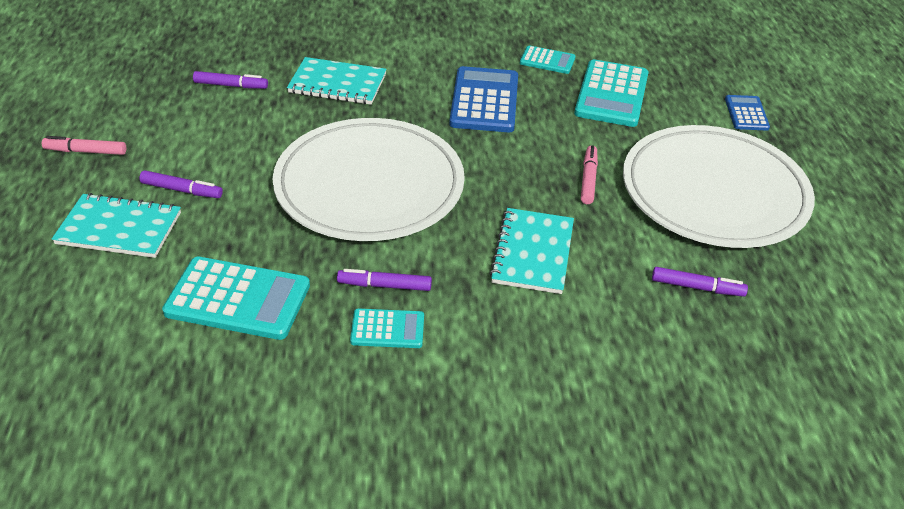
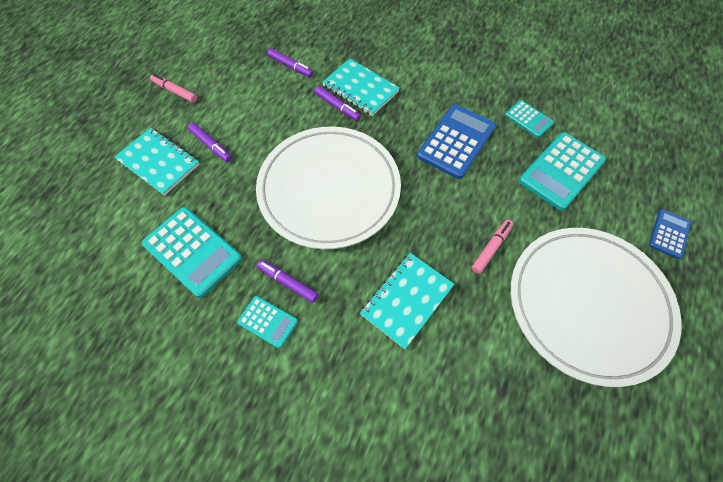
camera: 30 degrees right, 20 degrees up
purple marker [652,267,748,297] -> purple marker moved to [314,86,361,121]

